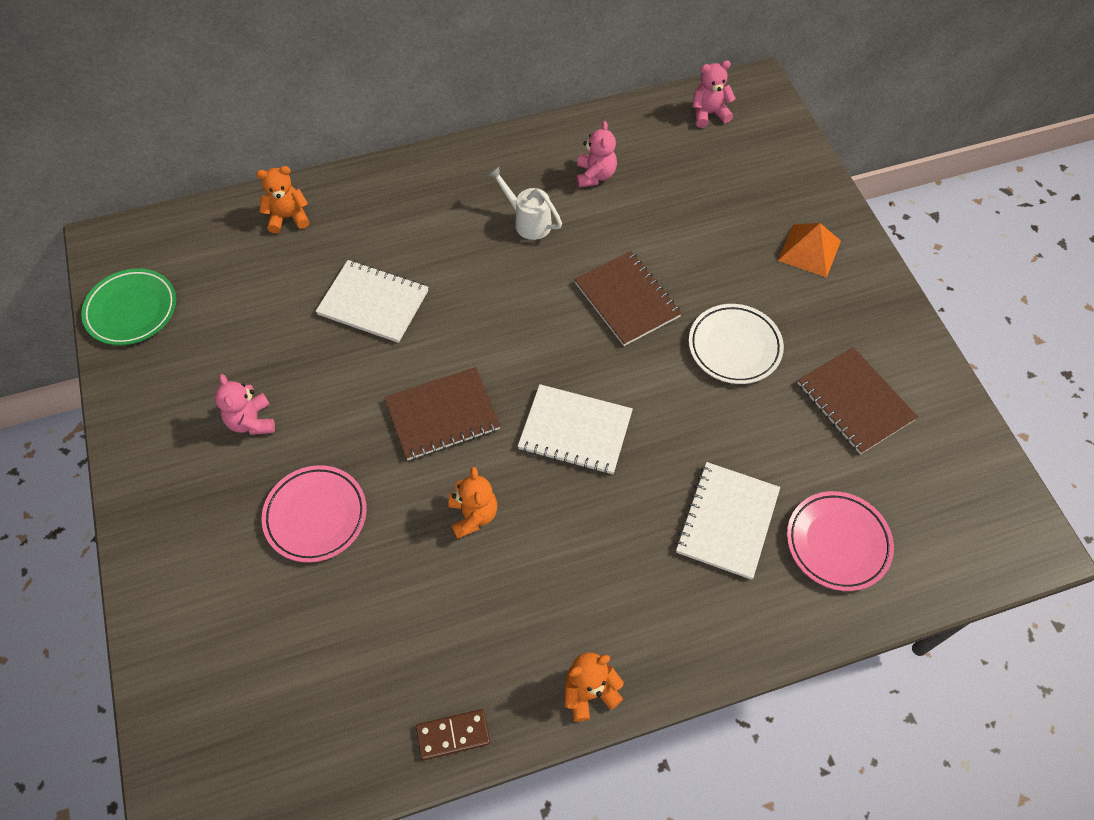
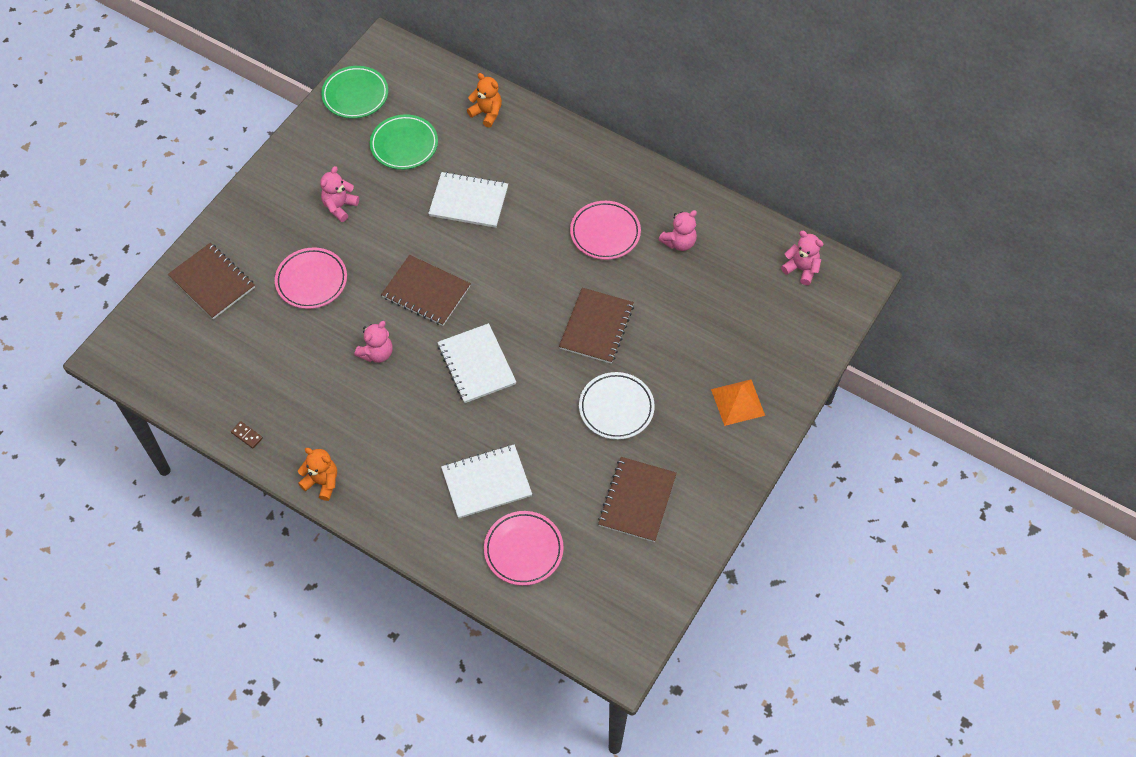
camera: 50 degrees right, 0 degrees up
white notebook [315,260,429,343] -> white notebook turned 60 degrees counterclockwise [428,172,508,228]
brown domino [416,709,490,760] -> brown domino [231,421,263,449], size x0.66
orange teddy bear [448,467,497,539] -> pink teddy bear [354,321,393,363]
white watering can [487,166,562,240] -> pink plate [570,201,641,260]
none -> brown notebook [168,243,255,319]
none -> green plate [370,115,438,170]

